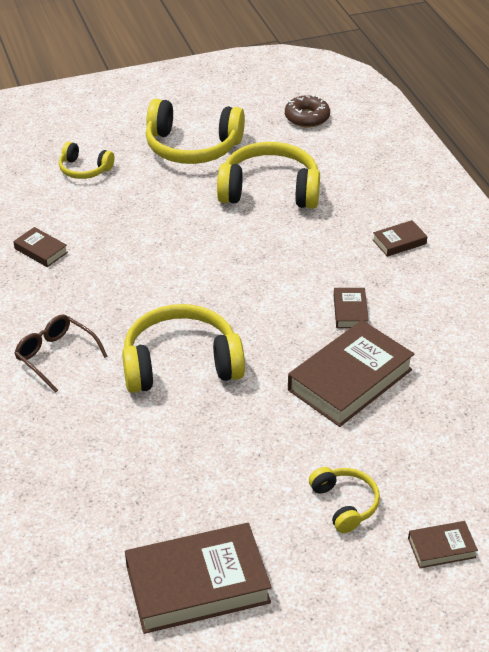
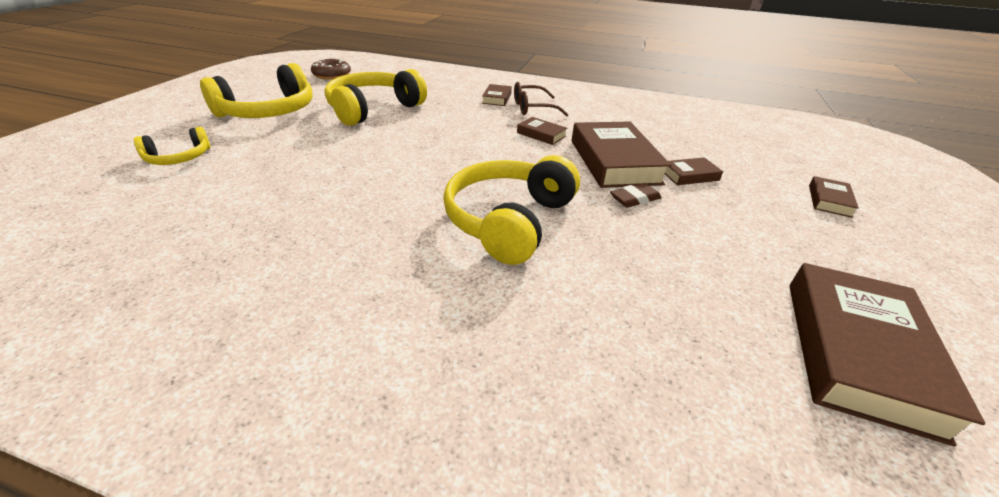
camera: 55 degrees left, 5 degrees down
brown book [13,227,68,267] -> brown book moved to [665,157,723,185]
brown glasses [14,314,107,393] -> brown glasses moved to [514,82,568,117]
yellow headphones [309,467,380,533] -> none
none -> brown eraser [610,183,662,208]

